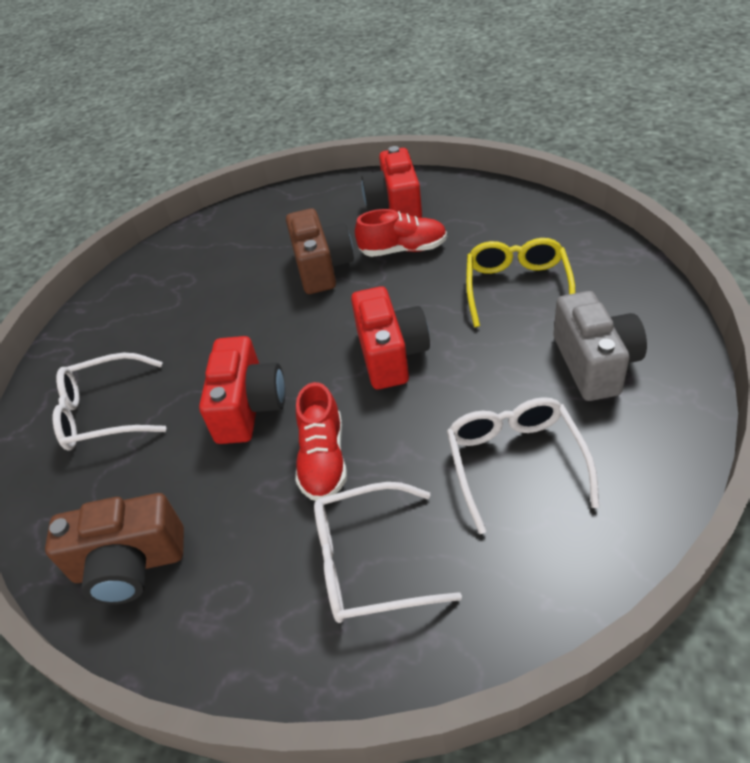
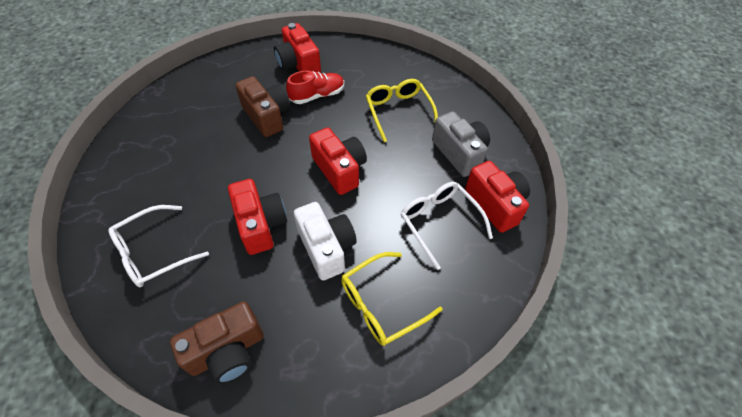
camera: 30 degrees left, 10 degrees up
red shoe [295,382,347,501] -> white camera [294,202,357,280]
white glasses [314,482,462,623] -> yellow glasses [341,252,443,346]
none -> red camera [465,161,530,233]

